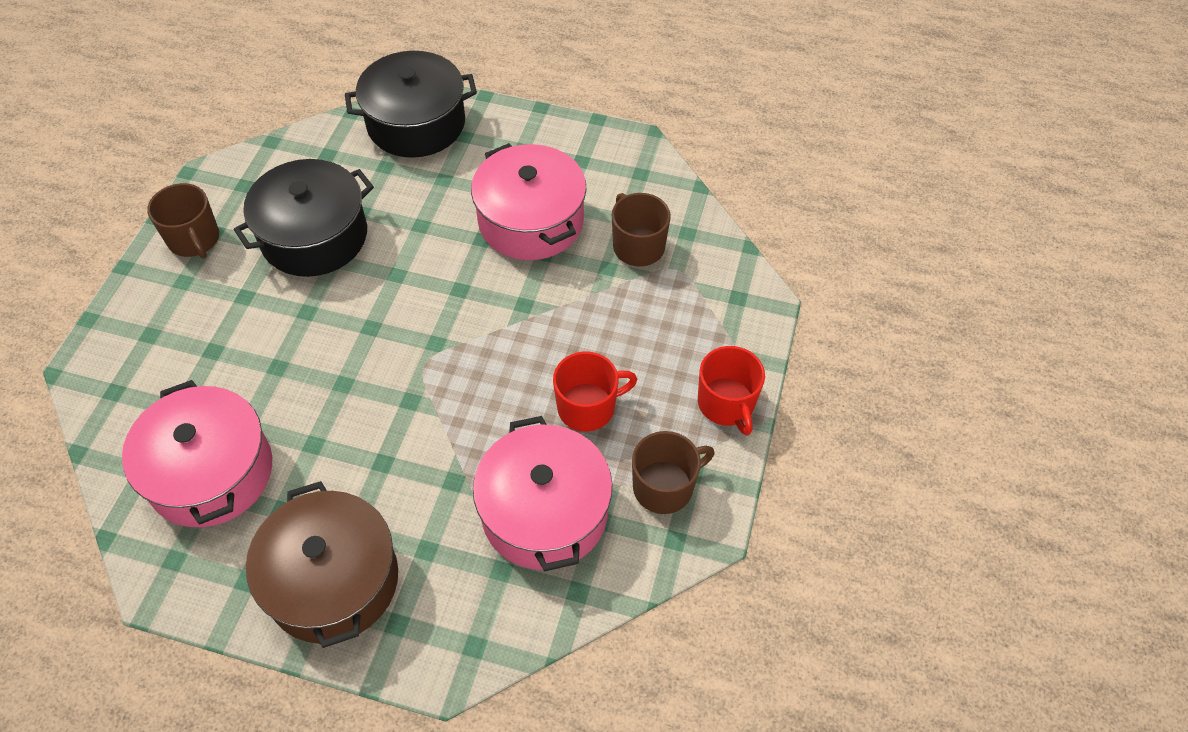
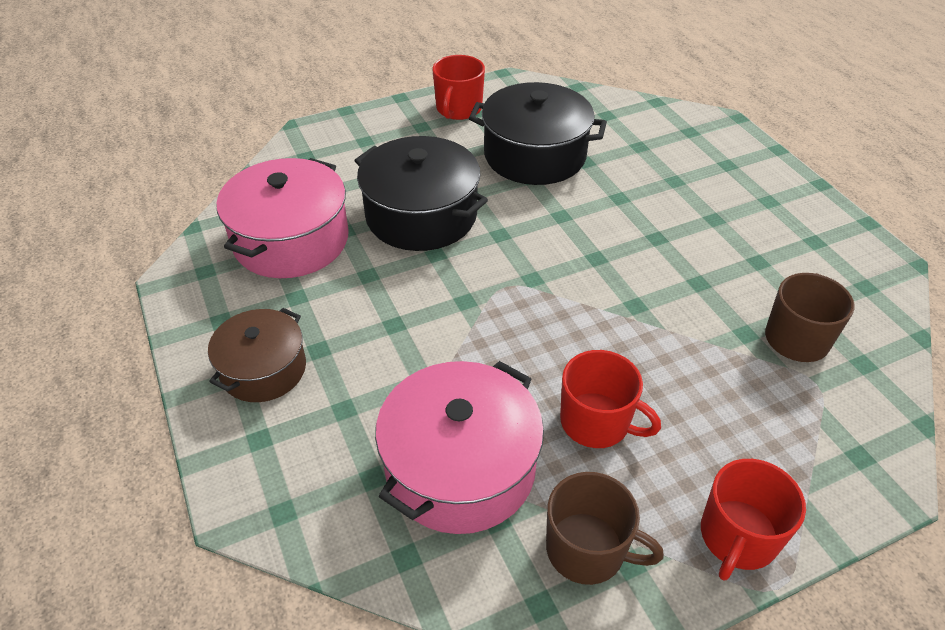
camera: 50 degrees right, 10 degrees down
brown mug [147,183,219,259] -> red mug [433,55,485,120]
brown pot [246,481,398,648] -> brown pot [208,308,306,402], size x0.63
black pot [345,51,477,158] -> black pot moved to [354,136,488,251]
pink pot [471,143,586,260] -> none

